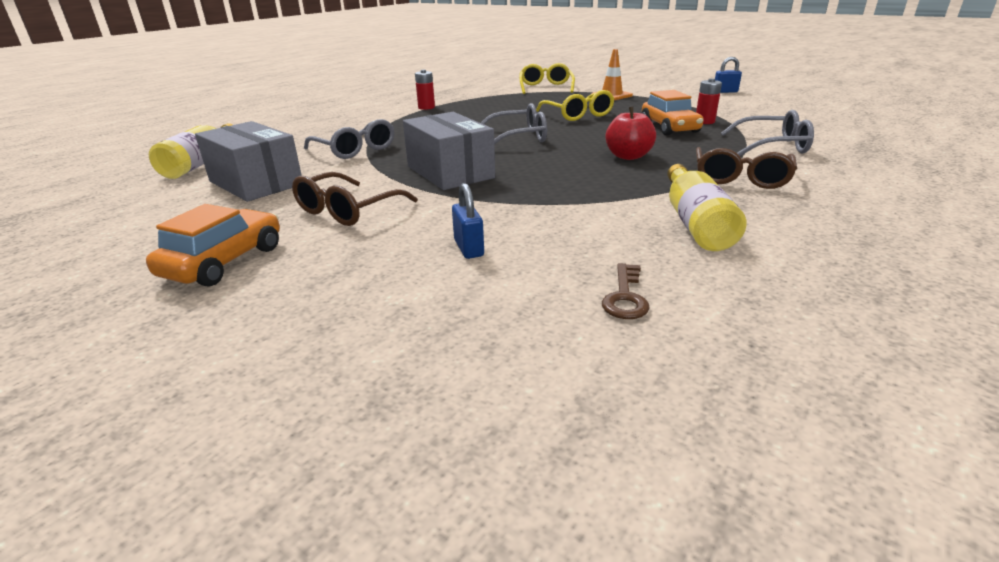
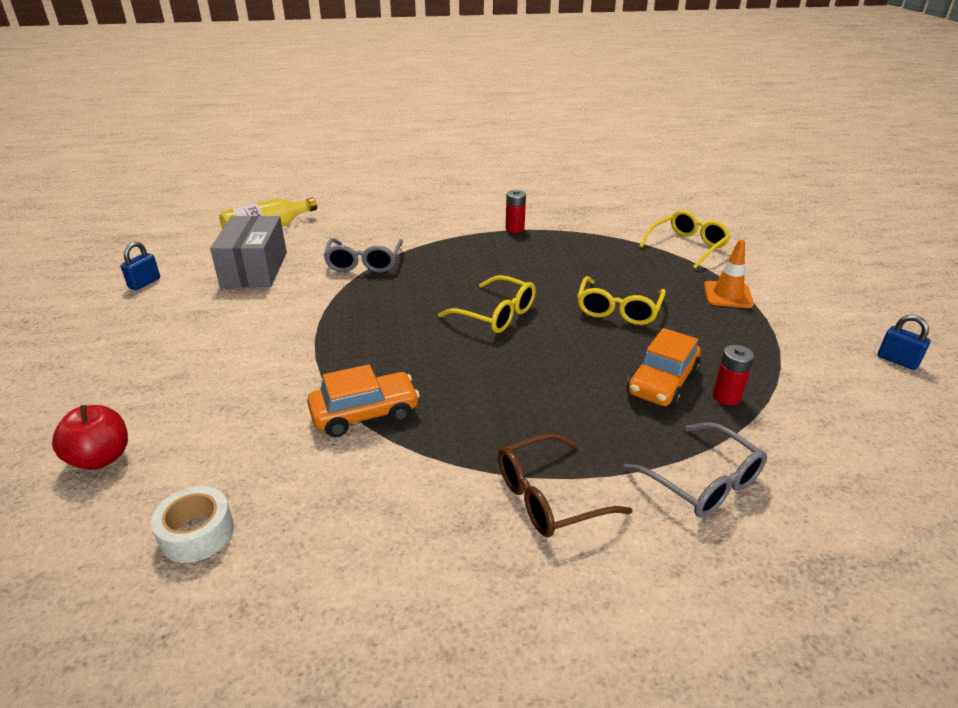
camera: 45 degrees right, 5 degrees up
orange car [146,204,280,287] -> orange car moved to [307,364,420,437]
brown glasses [292,172,418,226] -> none
grey box [403,112,495,190] -> none
blue padlock [452,183,484,259] -> blue padlock moved to [121,241,160,290]
grey glasses [481,103,547,145] -> yellow glasses [438,275,536,333]
brown key [602,263,650,319] -> white tape [151,486,234,563]
red apple [605,107,656,160] -> red apple moved to [52,405,128,470]
yellow bottle [667,164,747,251] -> none

